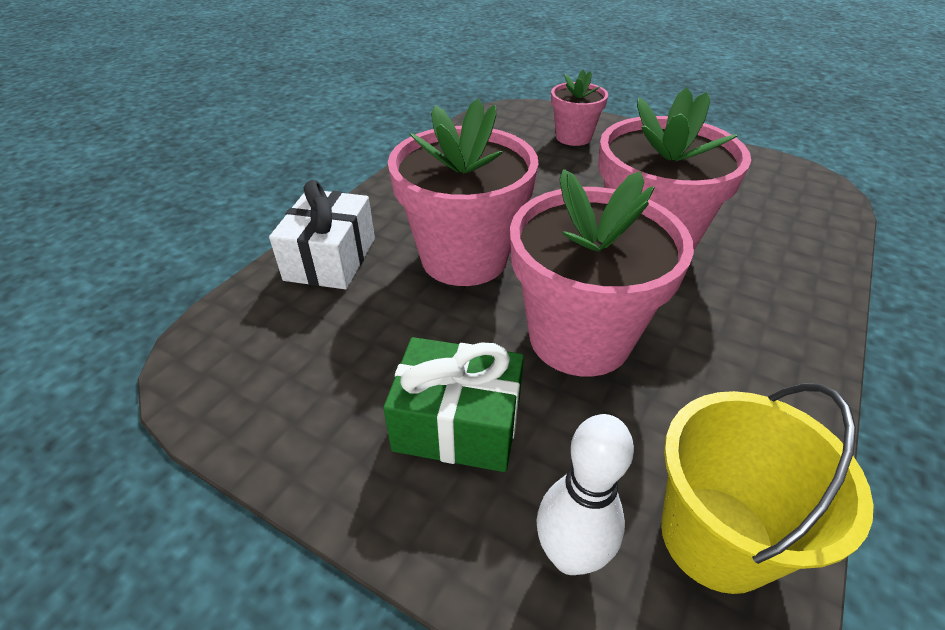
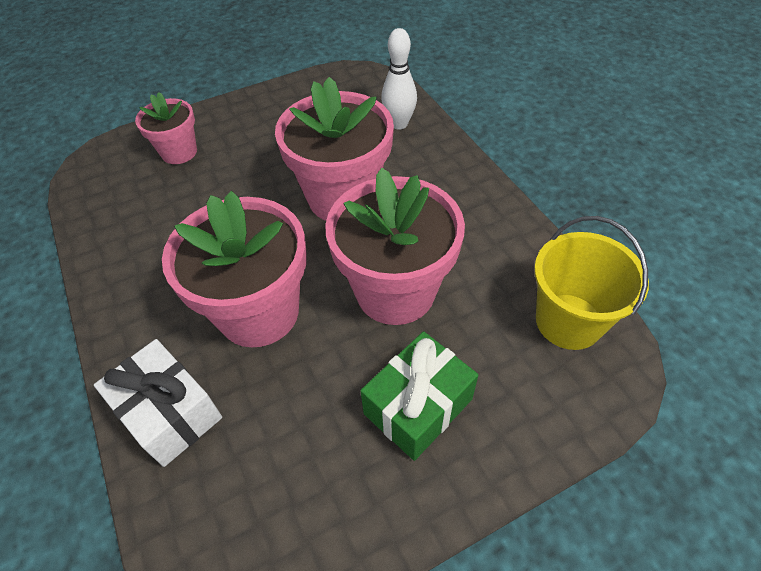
camera: 55 degrees left, 10 degrees up
white bowling pin [536,414,634,575] -> white bowling pin moved to [381,28,417,130]

